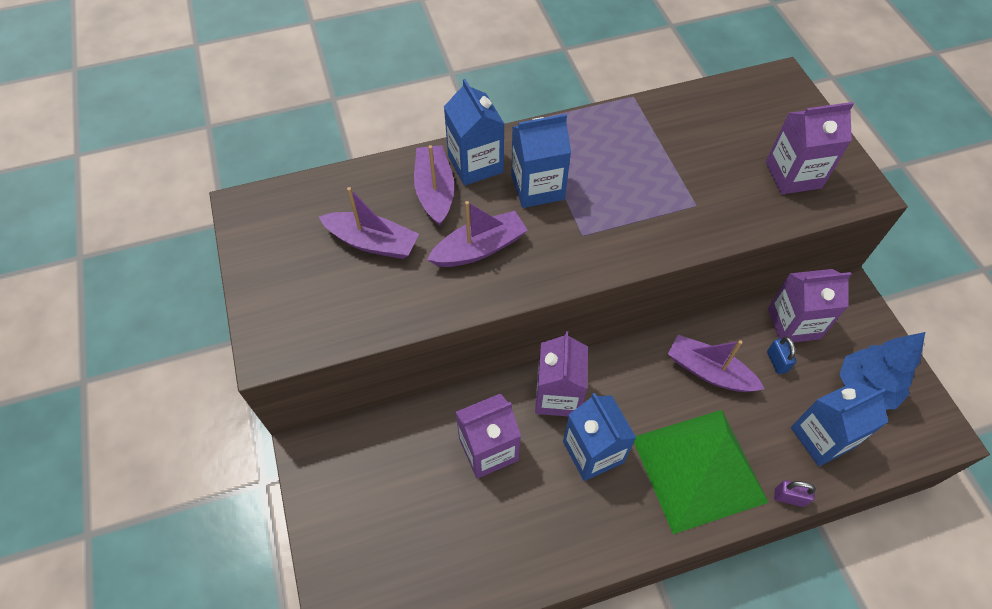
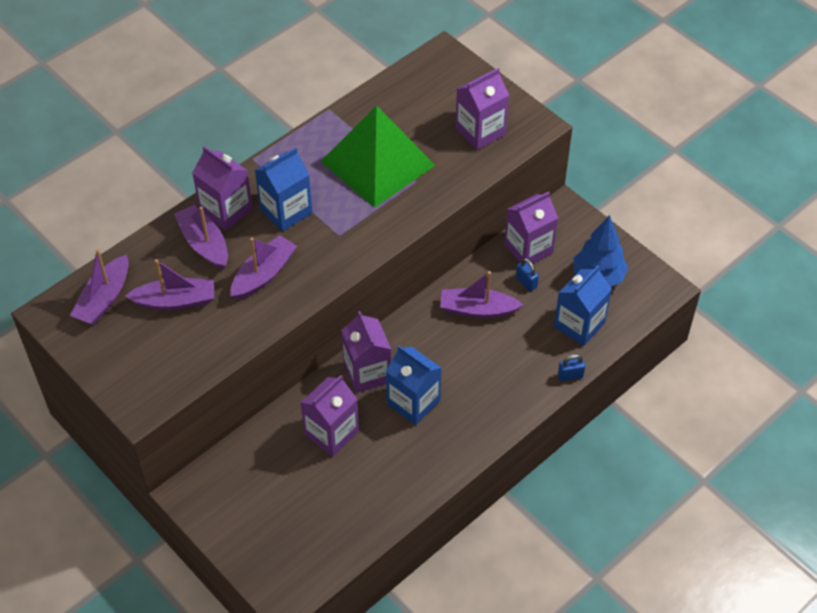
camera: 25 degrees left, 5 degrees down
blue carton [444,79,504,186] -> purple carton [192,146,253,231]
green pyramid [634,410,769,534] -> green pyramid moved to [321,105,436,208]
purple padlock [774,480,816,507] -> blue padlock [558,354,585,382]
none -> purple boat [70,249,129,325]

